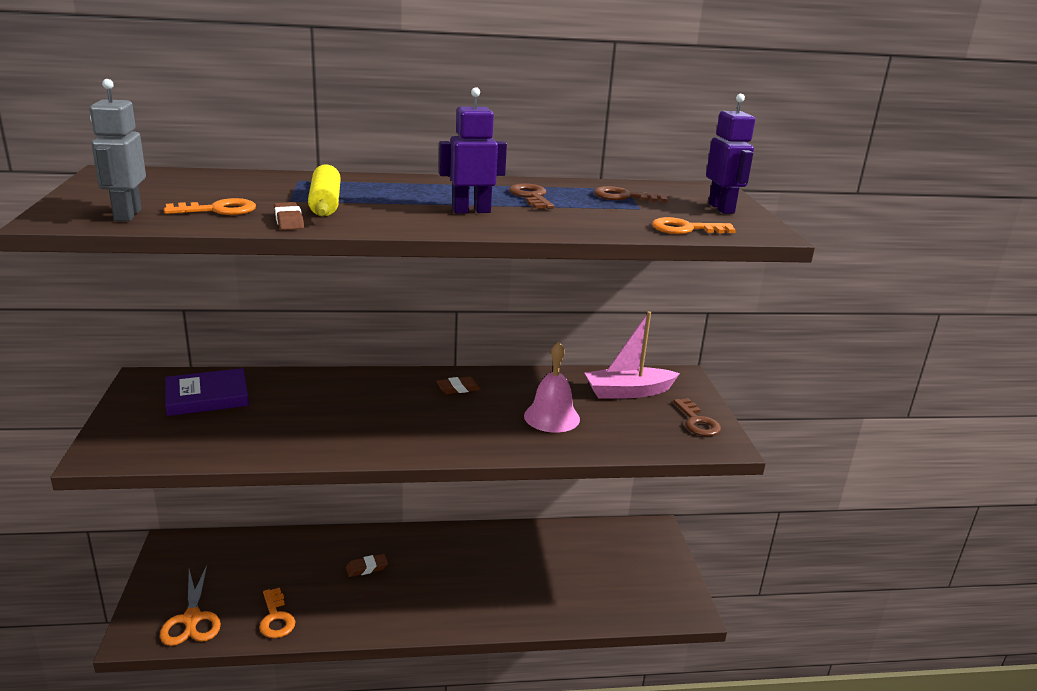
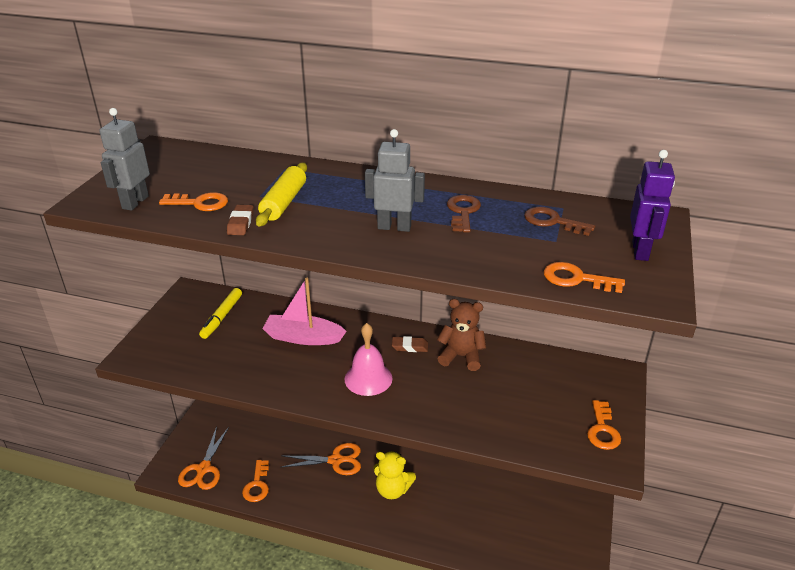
camera: 25 degrees right, 10 degrees up
purple book [165,368,249,416] -> yellow marker [199,288,242,339]
brown eraser [346,554,388,577] -> orange scissors [280,443,361,475]
purple robot [439,87,507,214] -> grey robot [365,129,425,232]
pink bell [524,342,580,433] -> pink bell moved to [345,323,393,396]
pink boat [584,311,680,398] -> pink boat moved to [263,278,346,345]
brown key [673,398,721,436] -> orange key [587,400,621,450]
none -> yellow teddy bear [373,451,416,499]
none -> brown teddy bear [437,299,486,371]

